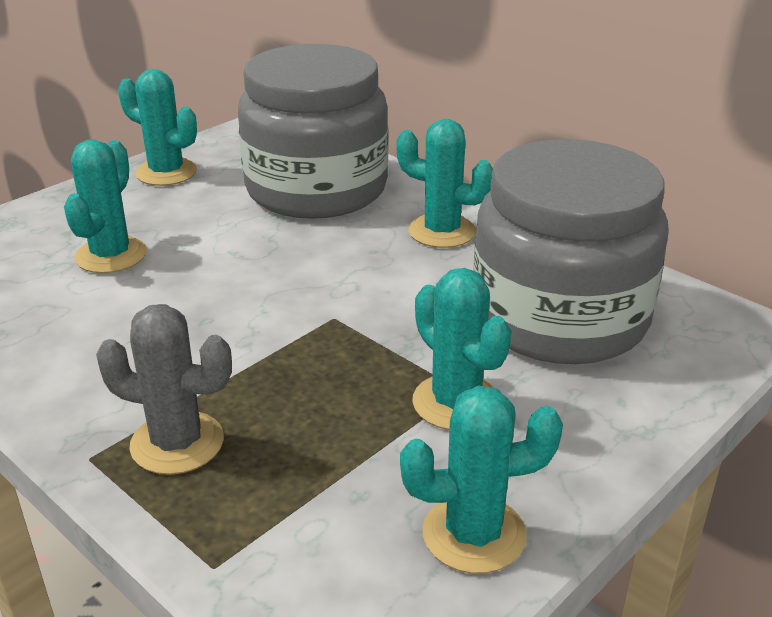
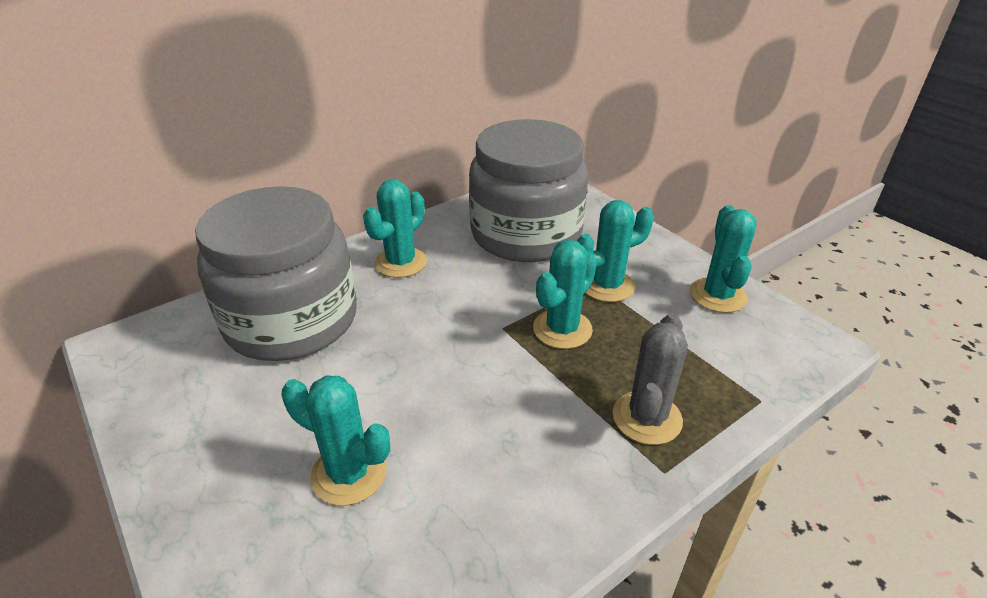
camera: 80 degrees left, 5 degrees up
turquoise cactus [118,69,197,186] -> turquoise cactus moved to [533,240,597,349]

